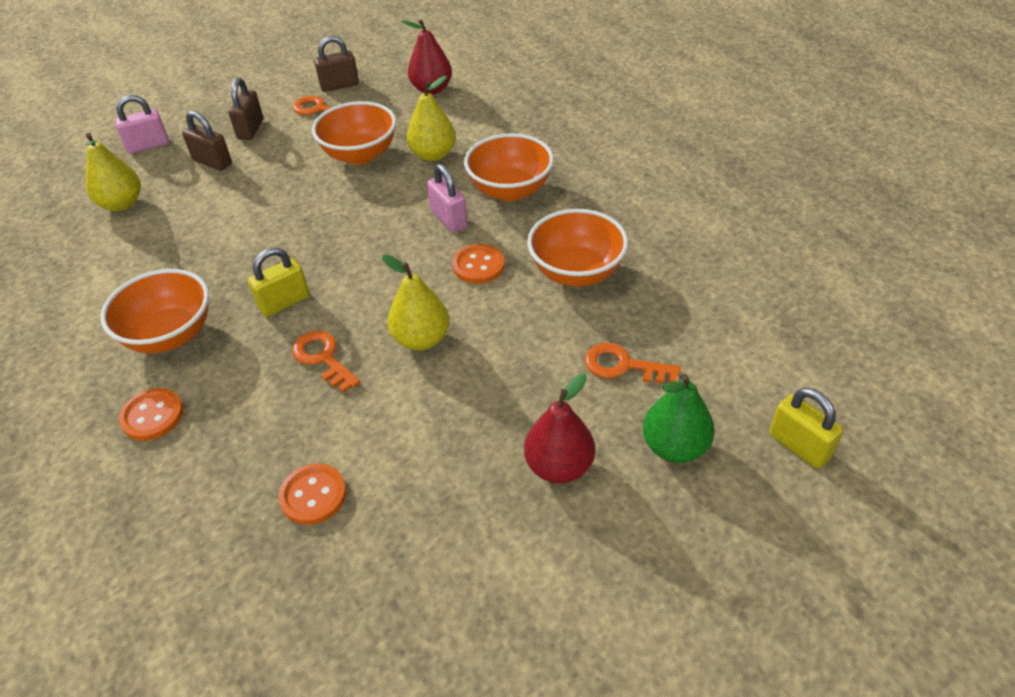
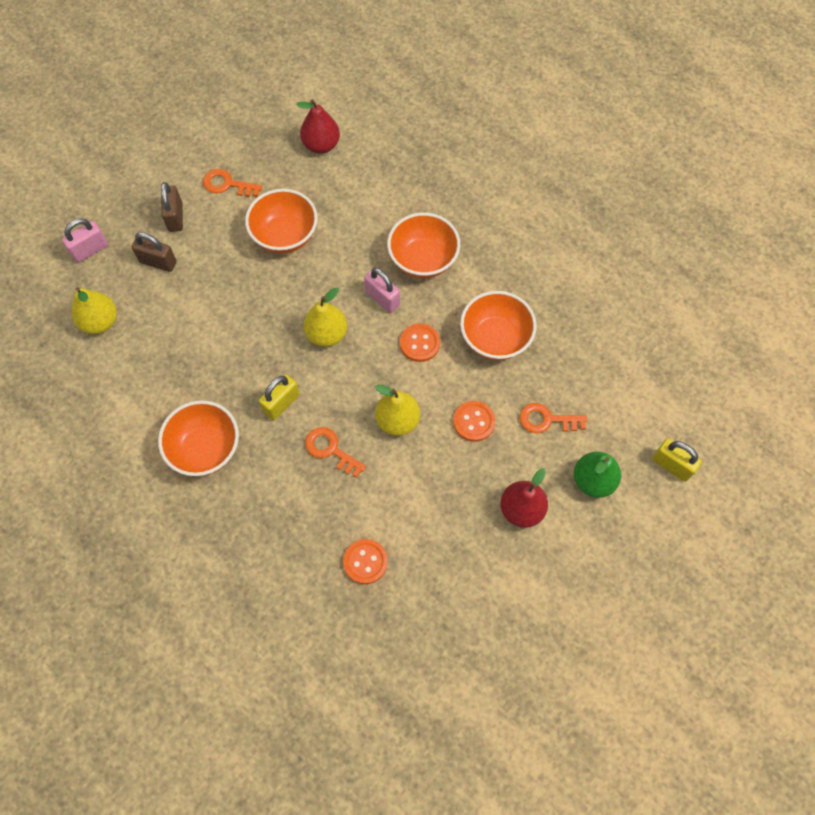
camera: 15 degrees left, 20 degrees up
orange button [119,388,183,441] -> orange button moved to [453,401,495,442]
brown padlock [314,36,359,92] -> none
yellow pear [407,76,456,161] -> yellow pear moved to [304,287,347,347]

